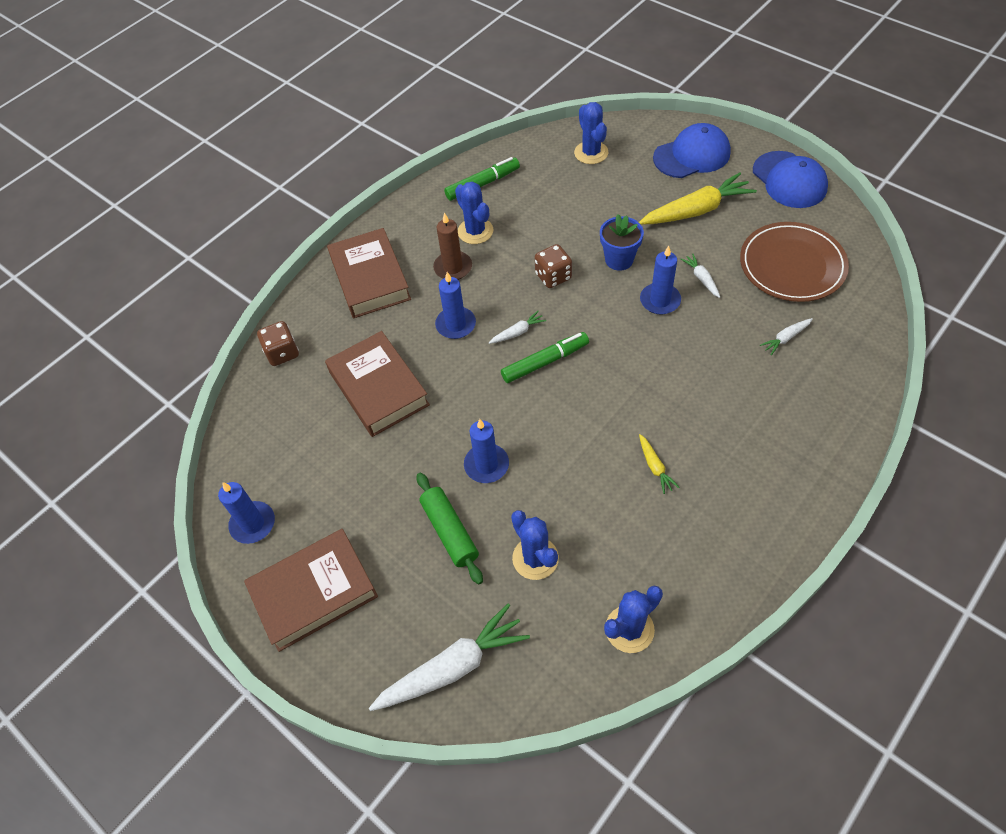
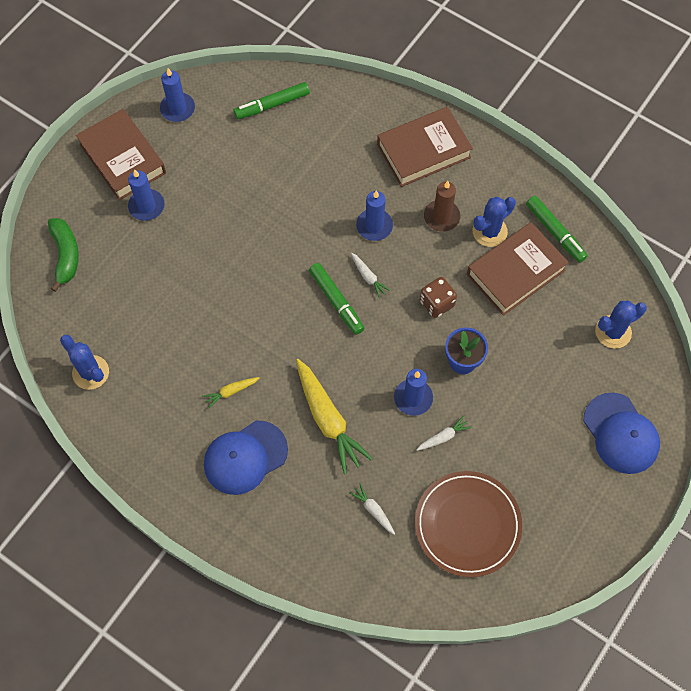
camera: 80 degrees right, 10 degrees up
brown dice [257,321,299,366] -> none
brown book [325,331,430,437] -> brown book moved to [467,222,569,316]
white carrot [369,603,530,711] -> green banana [48,218,79,292]
green rolling pin [417,473,483,584] -> none
blue candle [464,419,509,483] -> blue candle moved to [128,169,164,221]
blue cactus [511,510,559,580] -> none
yellow carrot [639,172,757,224] -> yellow carrot moved to [296,359,373,474]
blue cap [753,151,828,208] -> blue cap moved to [204,420,288,495]
none -> green marker [233,82,310,119]

